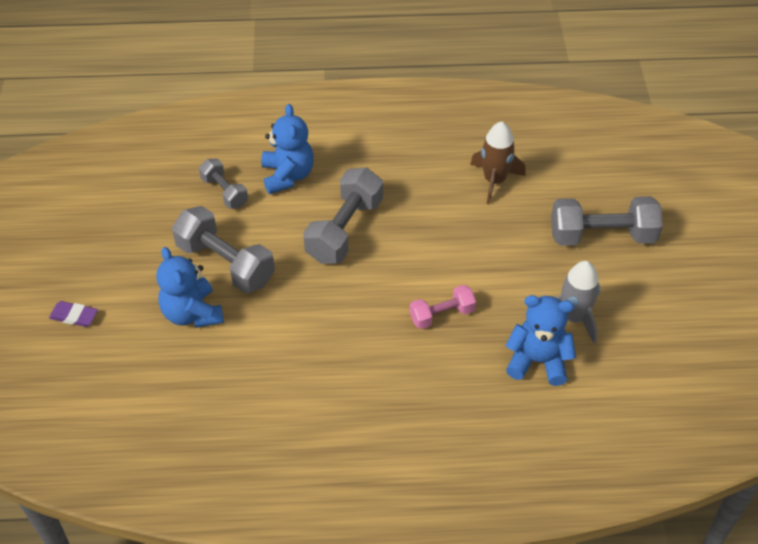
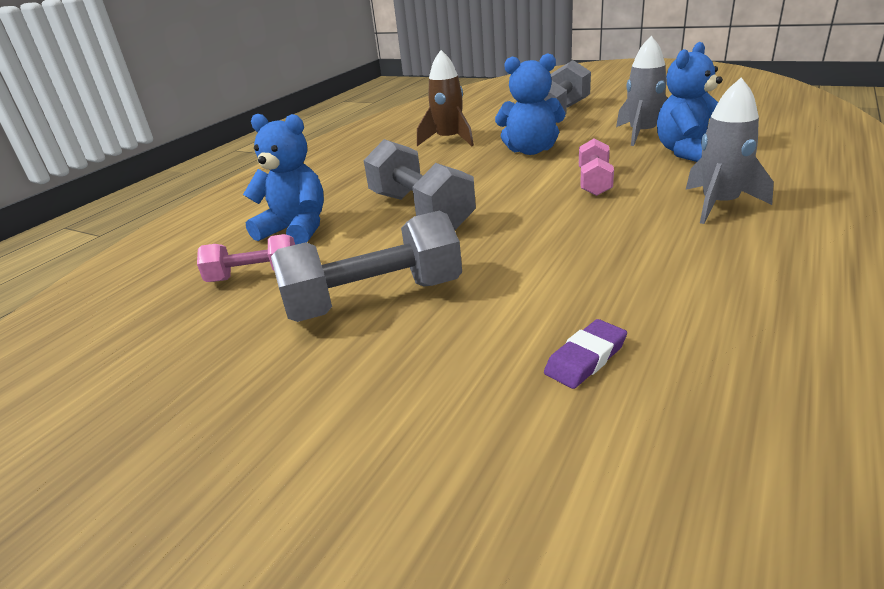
camera: 55 degrees left, 20 degrees down
purple eraser [49,301,98,327] -> purple eraser moved to [544,319,627,389]
blue teddy bear [156,247,224,328] -> blue teddy bear moved to [495,53,565,155]
grey dumbbell [199,159,248,209] -> pink dumbbell [197,234,295,282]
none -> grey rocket [686,78,774,224]

